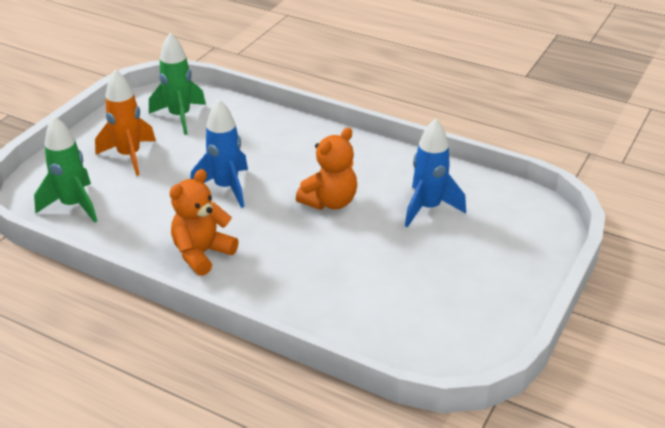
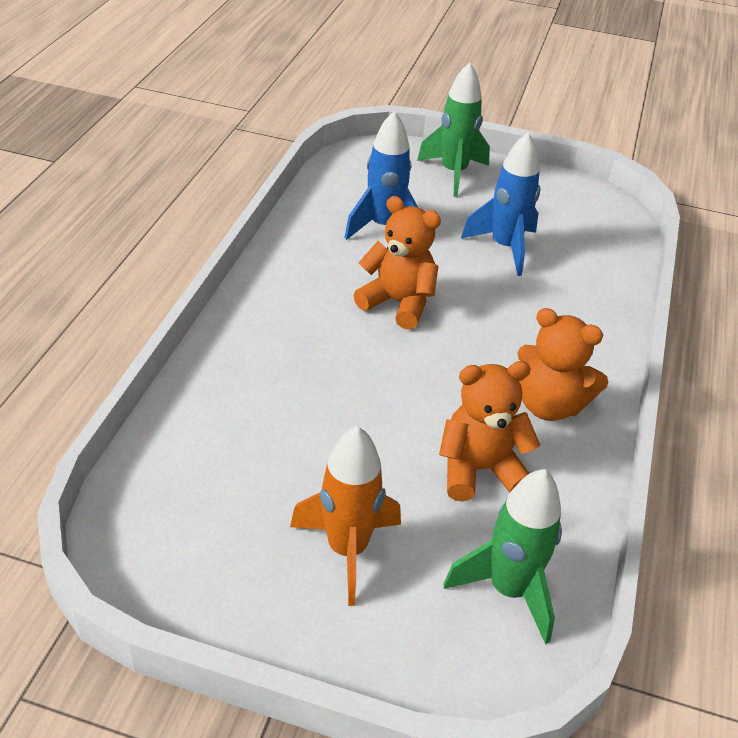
camera: 105 degrees left, 5 degrees up
green rocket [149,33,206,135] -> green rocket moved to [417,62,490,197]
blue rocket [190,99,248,208] -> blue rocket moved to [461,132,541,276]
none -> orange teddy bear [439,361,540,502]

